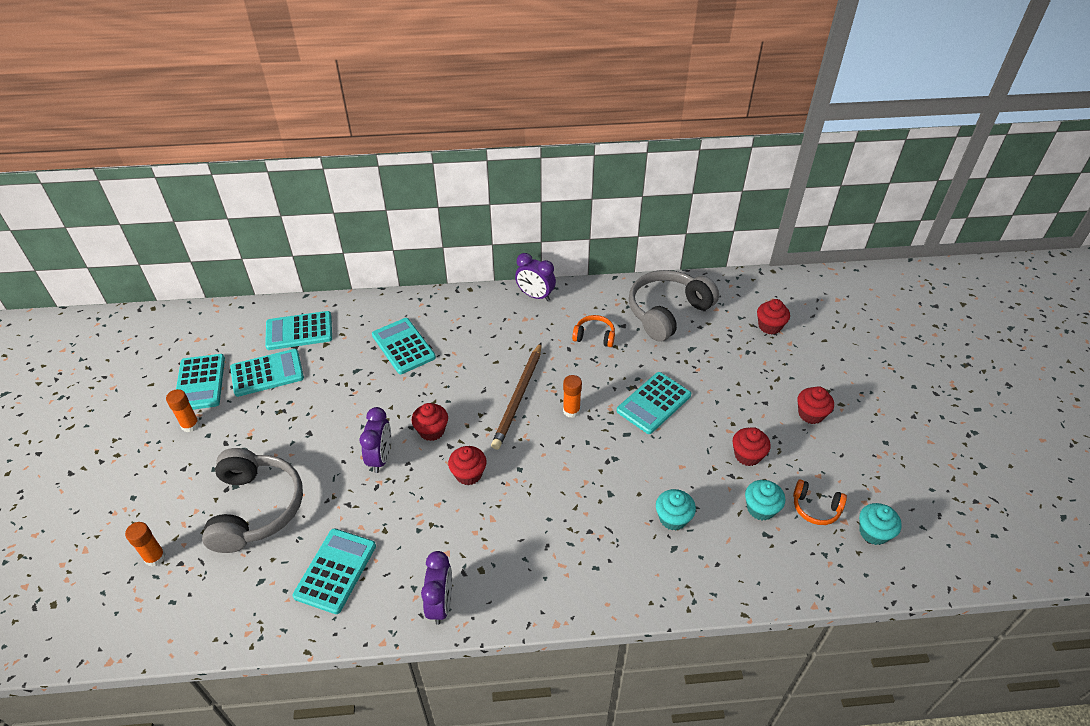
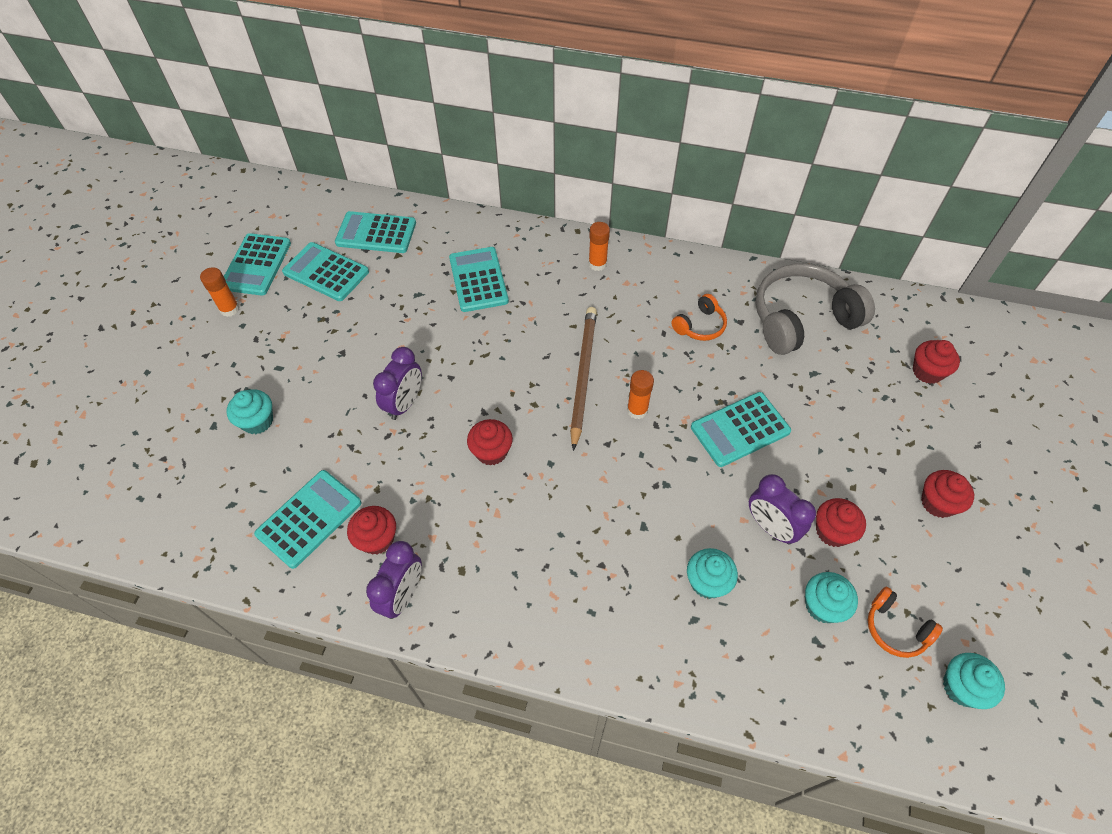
camera: 20 degrees right, 10 degrees up
orange glue stick [125,522,166,567] -> orange glue stick moved to [588,222,610,271]
grey headphones [202,448,303,553] -> turquoise cupcake [227,389,273,434]
turquoise calculator [230,349,304,397] -> turquoise calculator turned 150 degrees counterclockwise [282,242,369,301]
red cupcake [411,403,448,441] -> red cupcake moved to [347,506,396,555]
brown pencil [491,342,542,450] -> brown pencil turned 150 degrees clockwise [570,307,597,451]
purple clock [515,253,556,301] -> purple clock moved to [749,474,816,545]
orange headphones [572,315,615,347] -> orange headphones turned 105 degrees clockwise [671,294,727,341]

